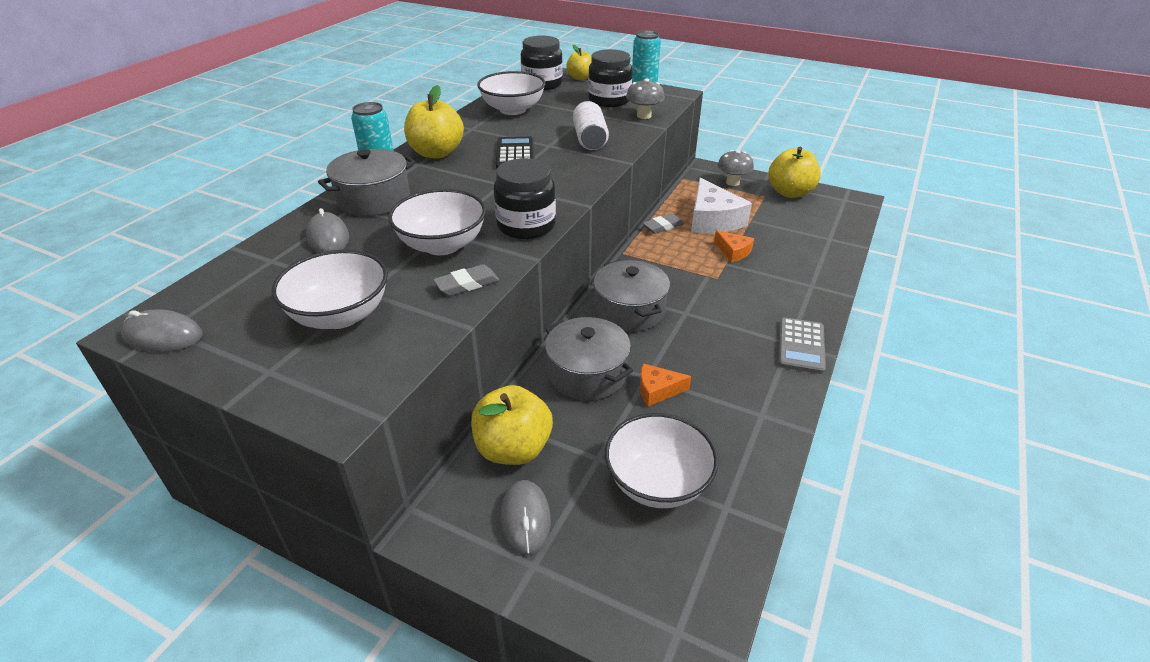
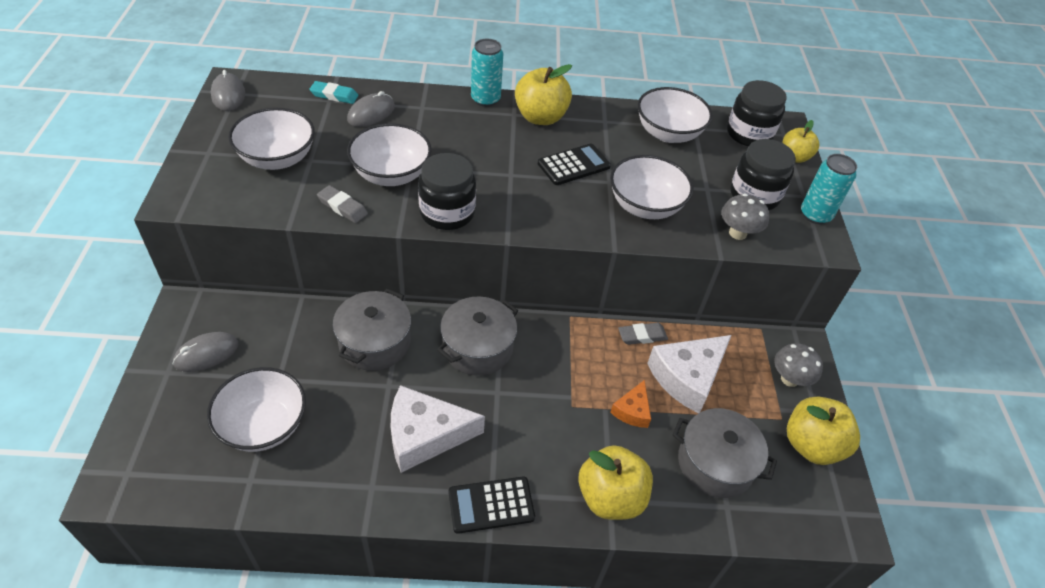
camera: 60 degrees right, 10 degrees up
grey pot [318,149,416,216] -> grey pot moved to [673,408,777,498]
yellow apple [471,385,553,465] -> yellow apple moved to [578,445,653,520]
white can [573,101,609,150] -> white bowl [610,155,693,219]
orange cheese [640,363,691,406] -> none
grey eraser [642,213,684,234] -> grey eraser turned 45 degrees counterclockwise [618,323,668,345]
grey calculator [778,317,826,374] -> black calculator [449,477,535,534]
none -> turquoise eraser [309,81,358,104]
none -> white cheese [391,385,485,473]

